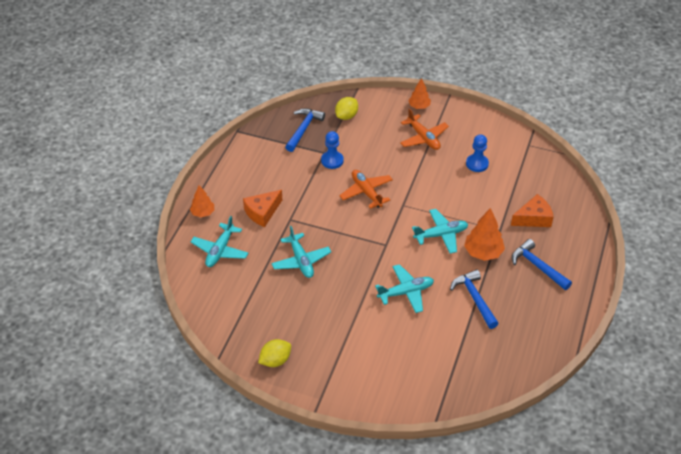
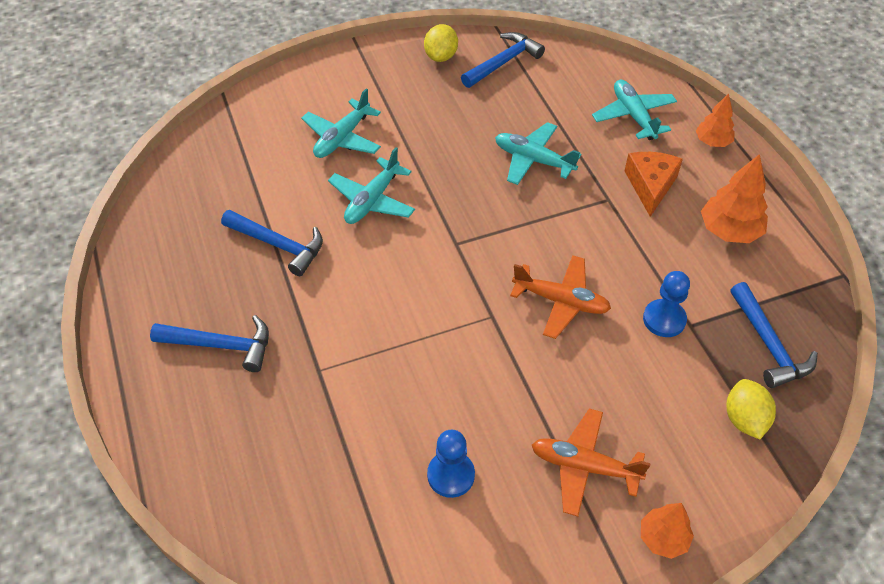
camera: 140 degrees right, 5 degrees up
turquoise plane [412,209,468,254] -> turquoise plane moved to [301,88,381,158]
orange tree [464,208,505,261] -> orange tree moved to [701,154,768,243]
orange cheese [511,194,554,227] -> none
none -> blue hammer [461,32,545,88]

